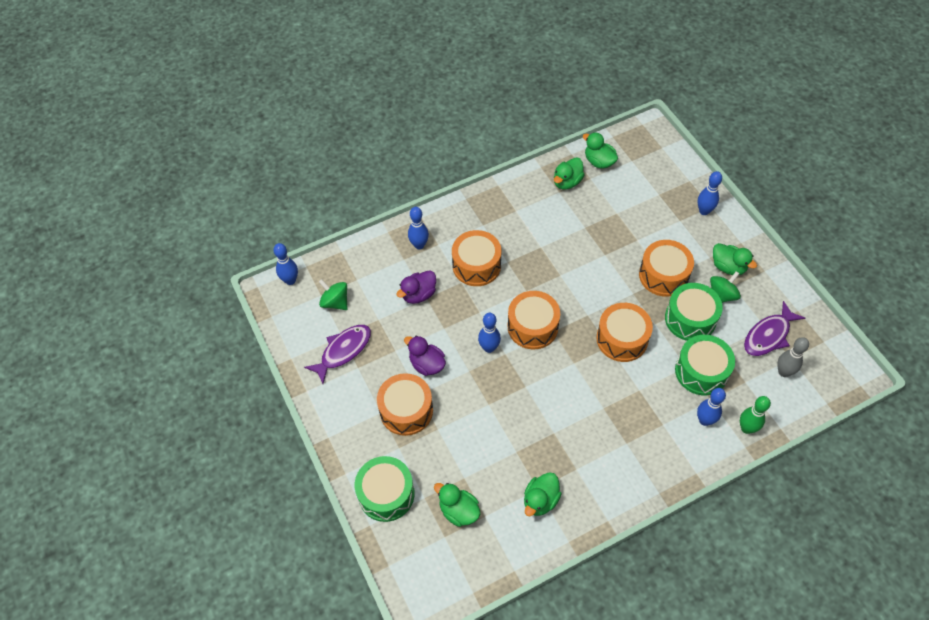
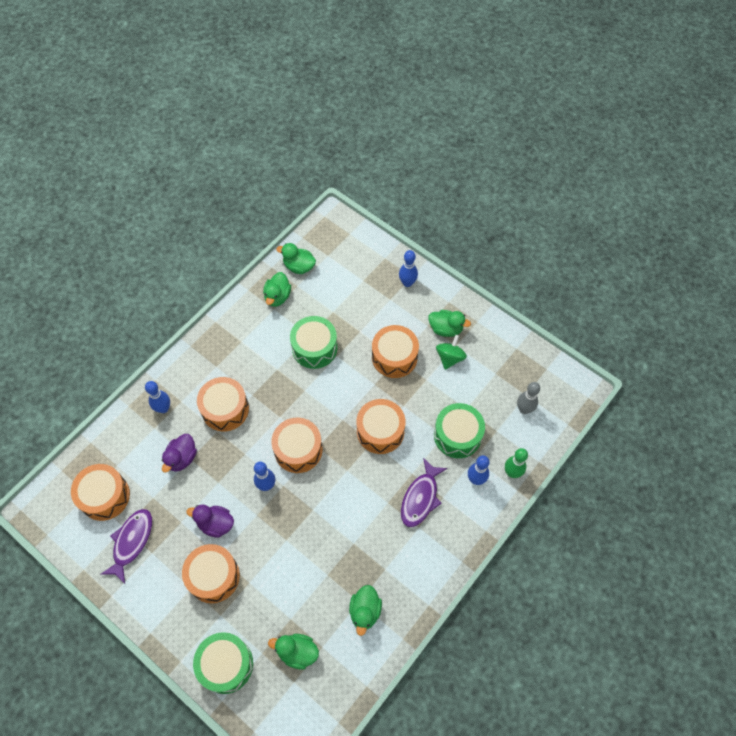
camera: 25 degrees left, 5 degrees up
blue bowling pin [273,243,298,285] -> none
green spinning top [319,279,348,310] -> orange drum [71,464,130,521]
green drum [665,283,723,341] -> green drum moved to [290,316,338,369]
purple fish [744,301,805,356] -> purple fish moved to [401,458,448,527]

